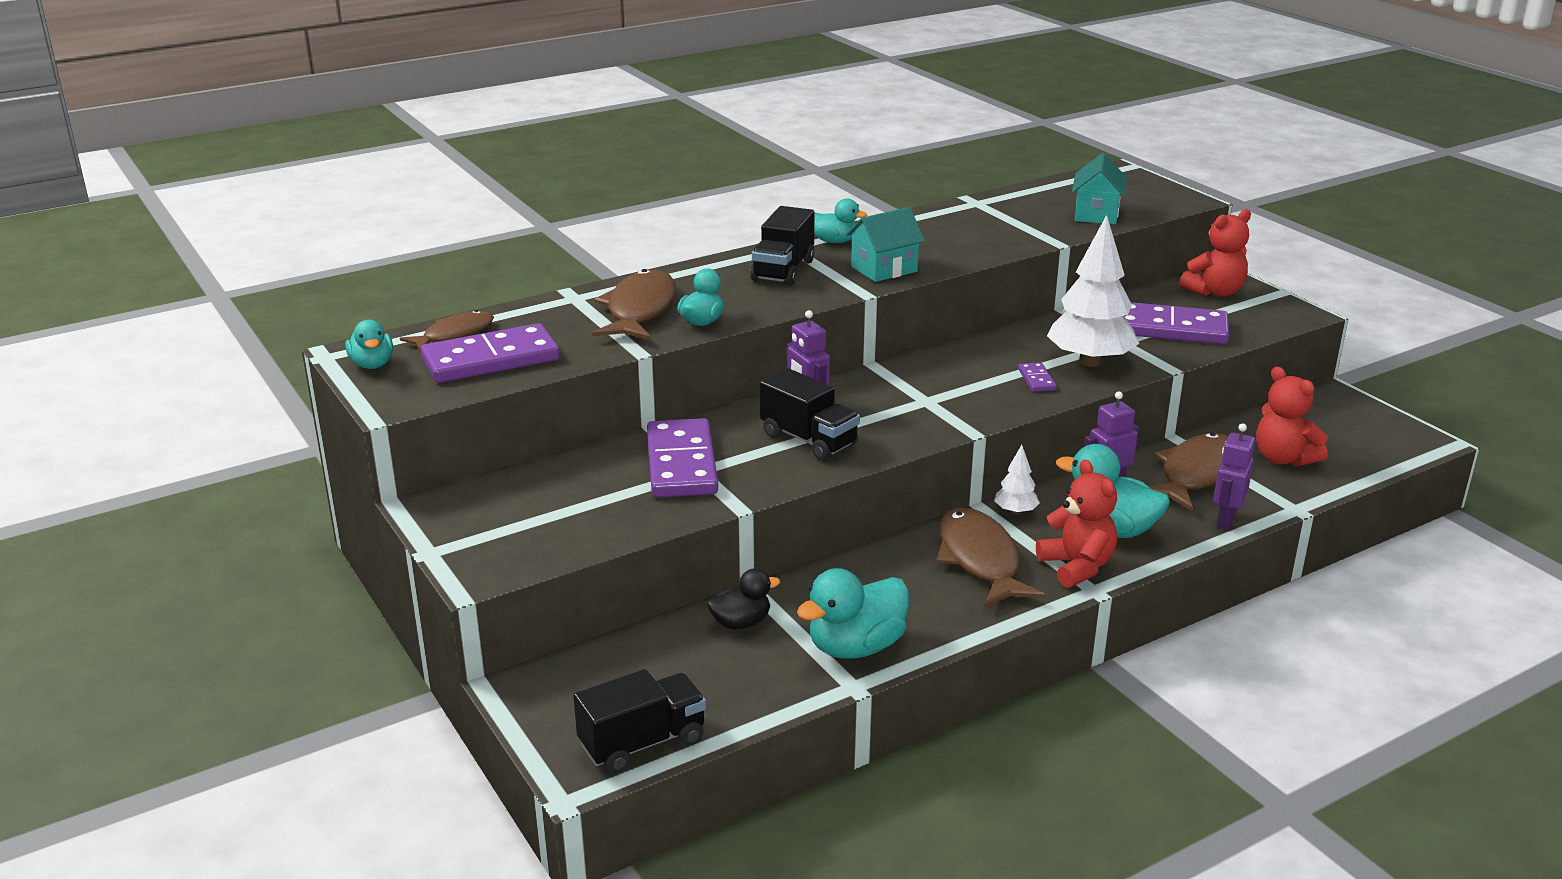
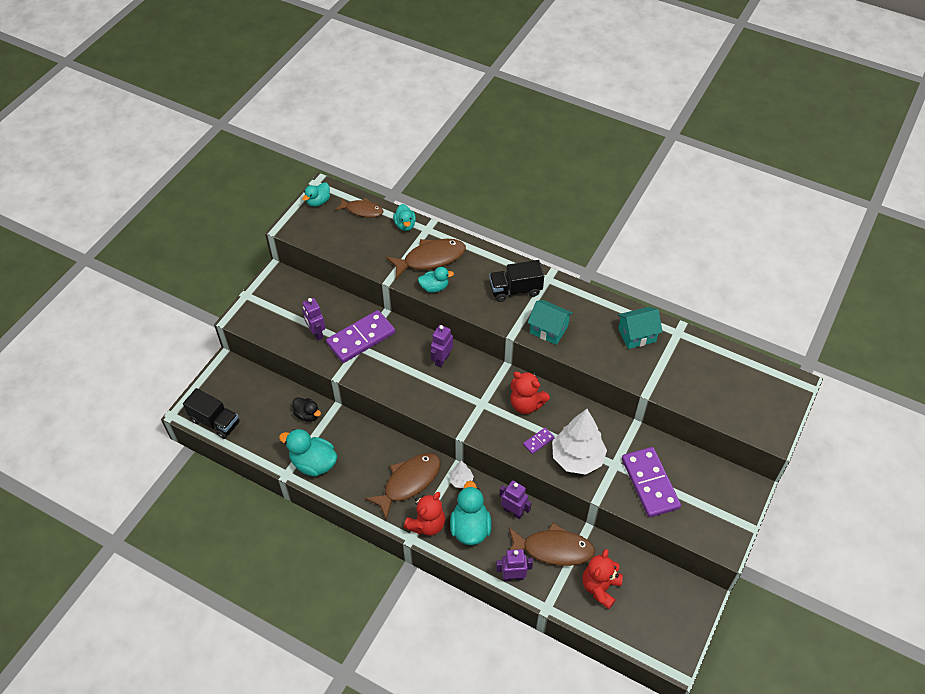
camera: 60 degrees right, 25 degrees up
purple domino [421,323,560,383] -> none
black truck [760,368,860,461] -> none
turquoise duck [814,198,867,243] -> turquoise duck moved to [393,204,416,231]
turquoise house [1072,153,1127,224] -> turquoise house moved to [618,307,663,349]
red teddy bear [1179,209,1251,297] -> red teddy bear moved to [510,372,550,414]
none -> purple robot [302,298,325,341]

